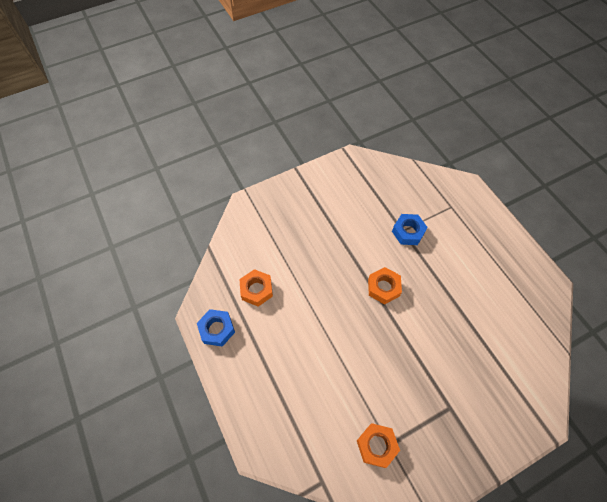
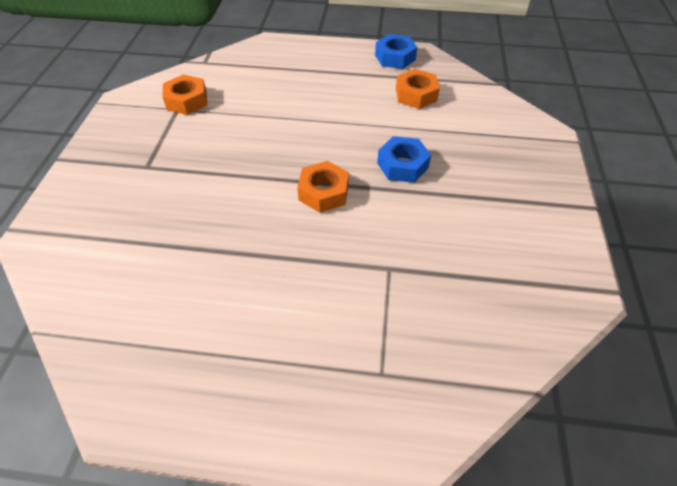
camera: 125 degrees right, 10 degrees down
blue nut [392,214,428,245] -> blue nut moved to [377,136,431,183]

